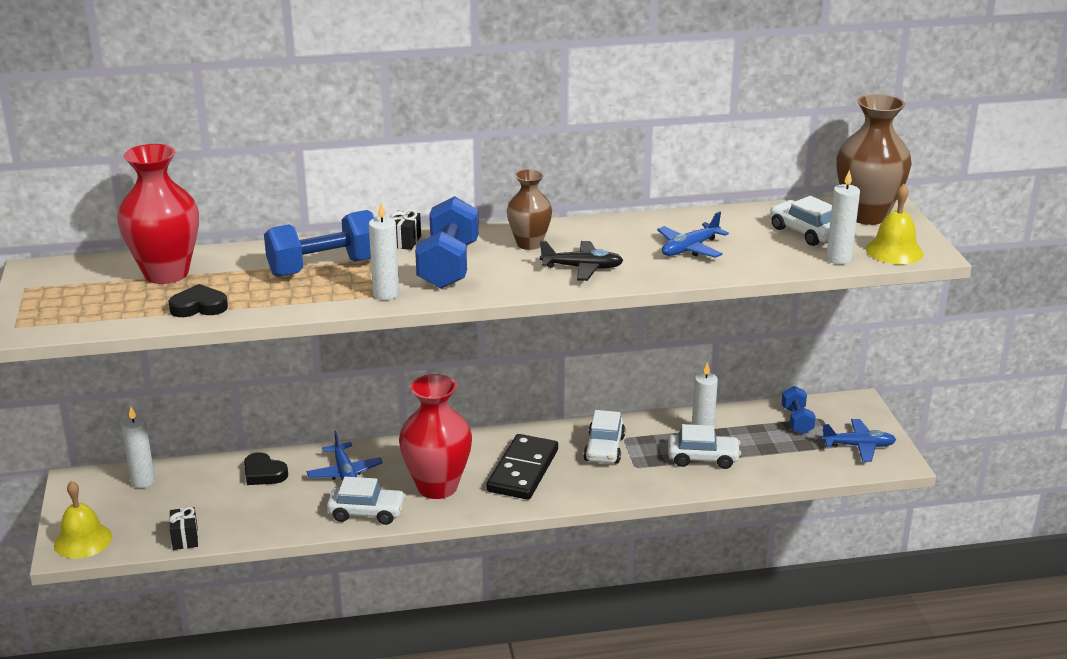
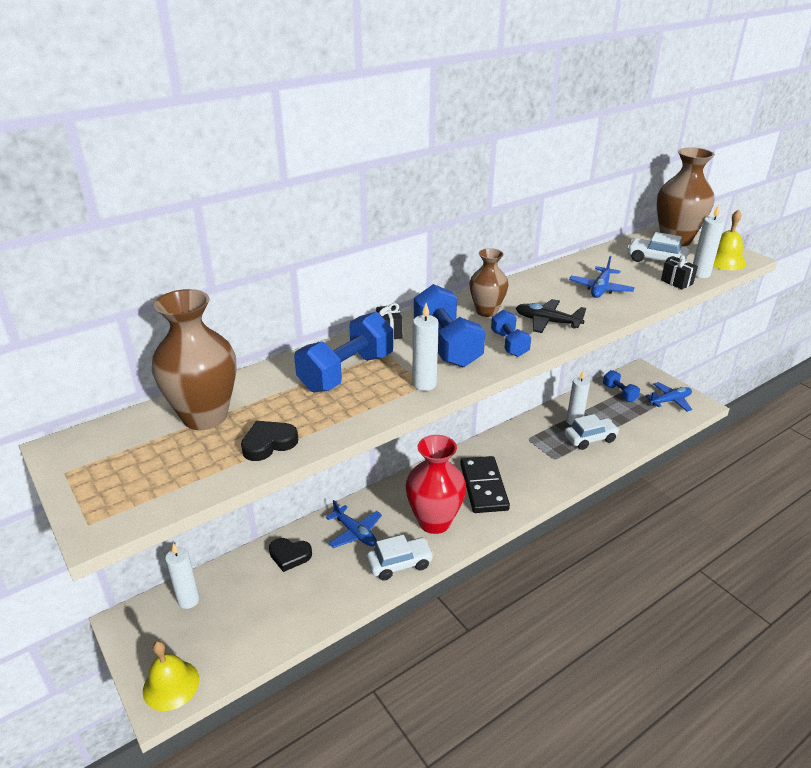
camera: 25 degrees left, 5 degrees up
red vase [117,144,199,284] -> brown vase [152,289,236,430]
black gift [169,507,198,550] -> black gift moved to [661,255,698,290]
black plane [540,241,624,281] -> black plane turned 135 degrees counterclockwise [516,299,586,333]
white car [583,410,625,464] -> none
none -> blue dumbbell [491,310,531,357]

